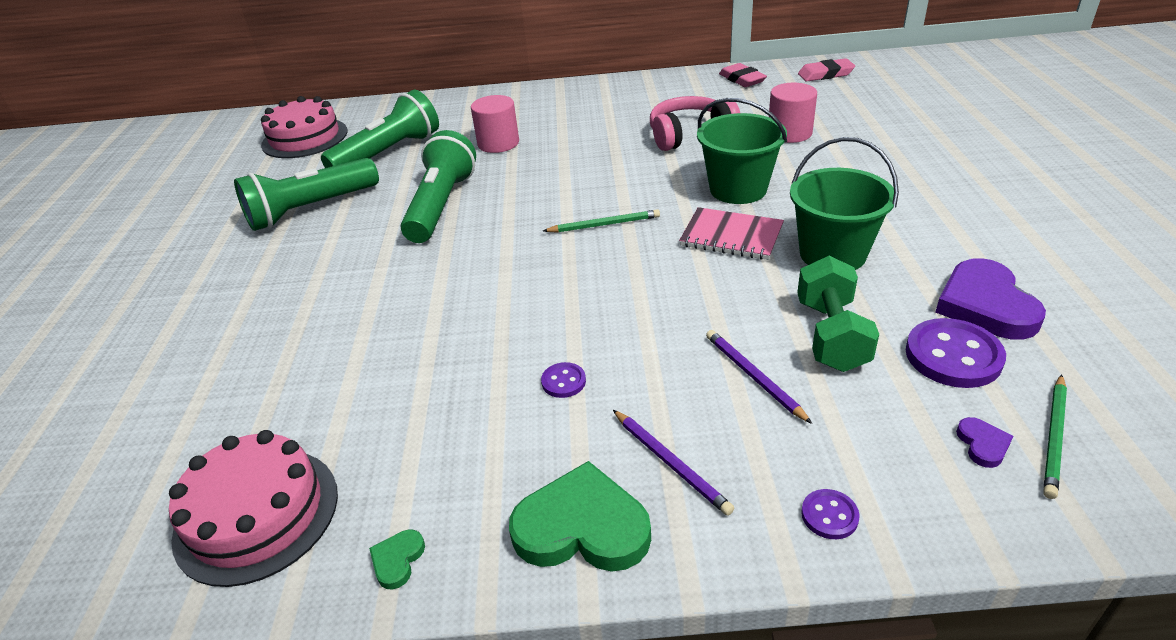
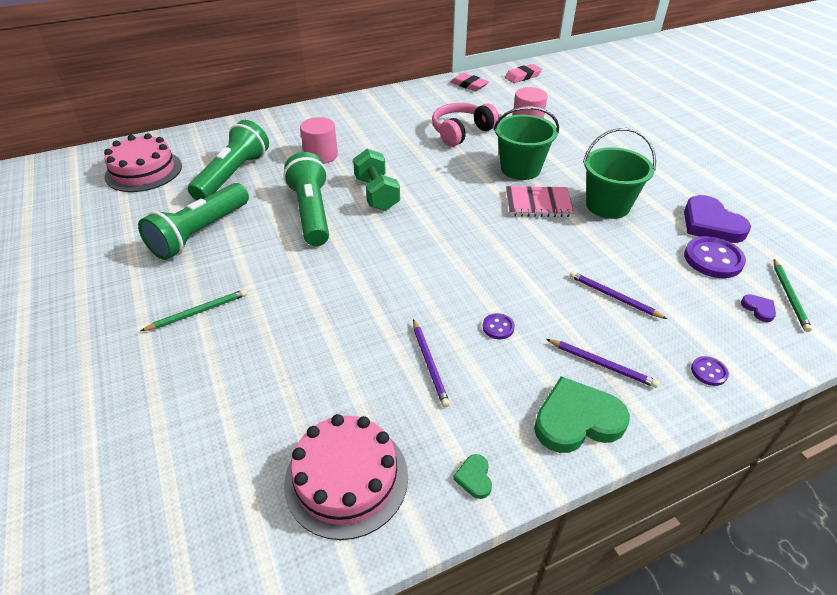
camera: 25 degrees left, 5 degrees up
green pencil [543,209,660,233] -> green pencil moved to [141,289,247,331]
green dumbbell [797,256,879,372] -> green dumbbell moved to [353,149,400,211]
none -> purple pencil [413,319,450,407]

